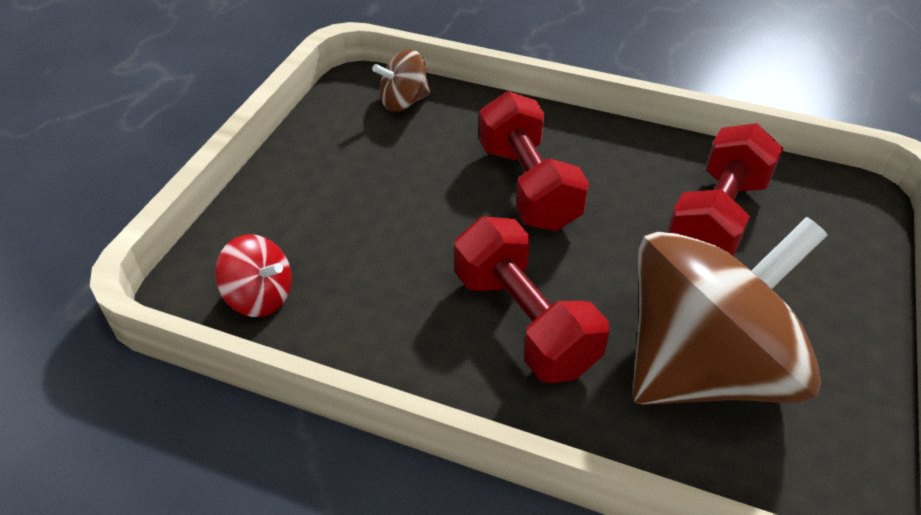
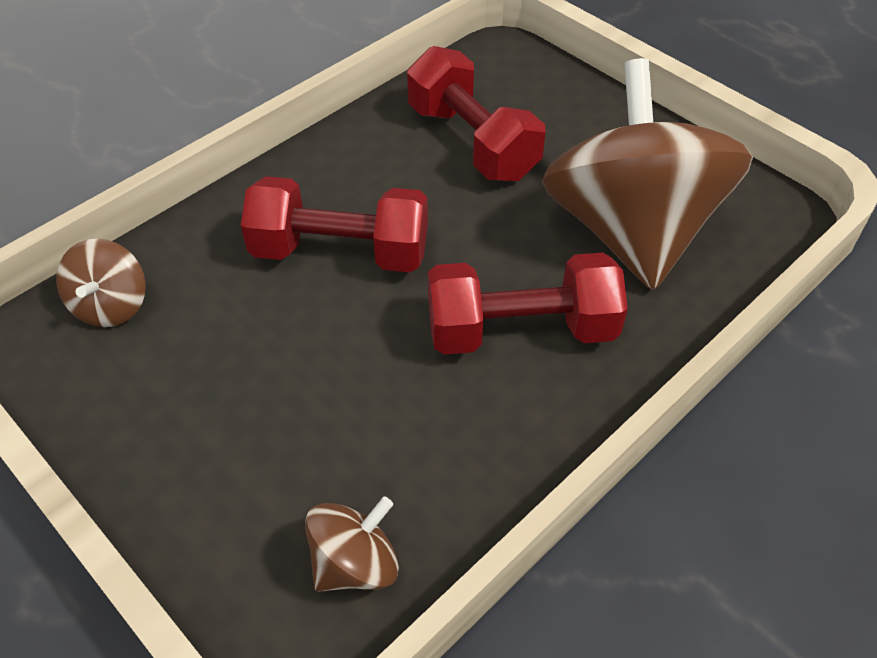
camera: 65 degrees left, 5 degrees up
red spinning top [215,234,292,317] -> brown spinning top [305,497,399,592]

